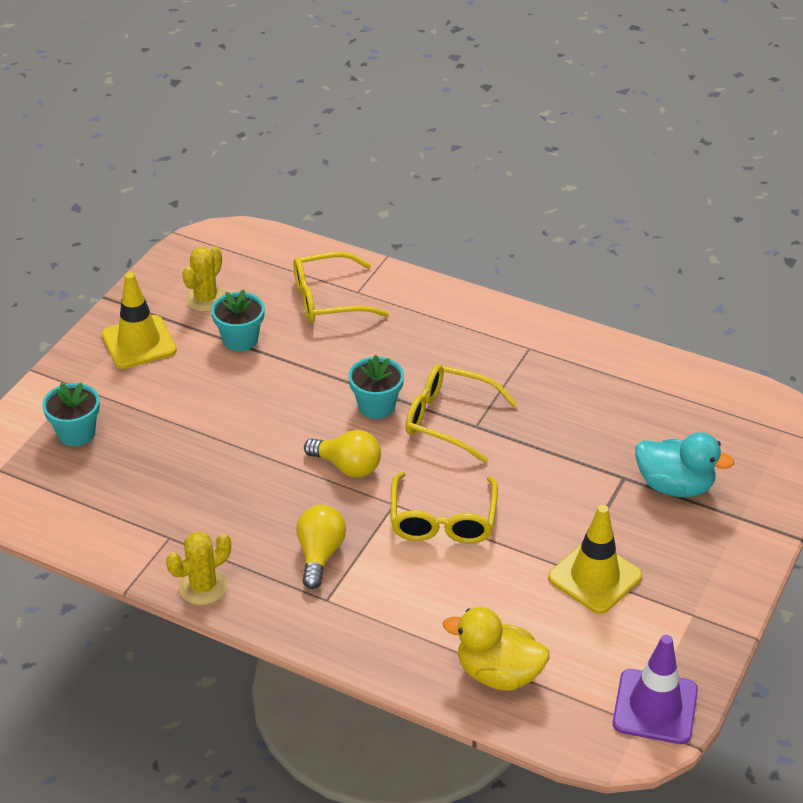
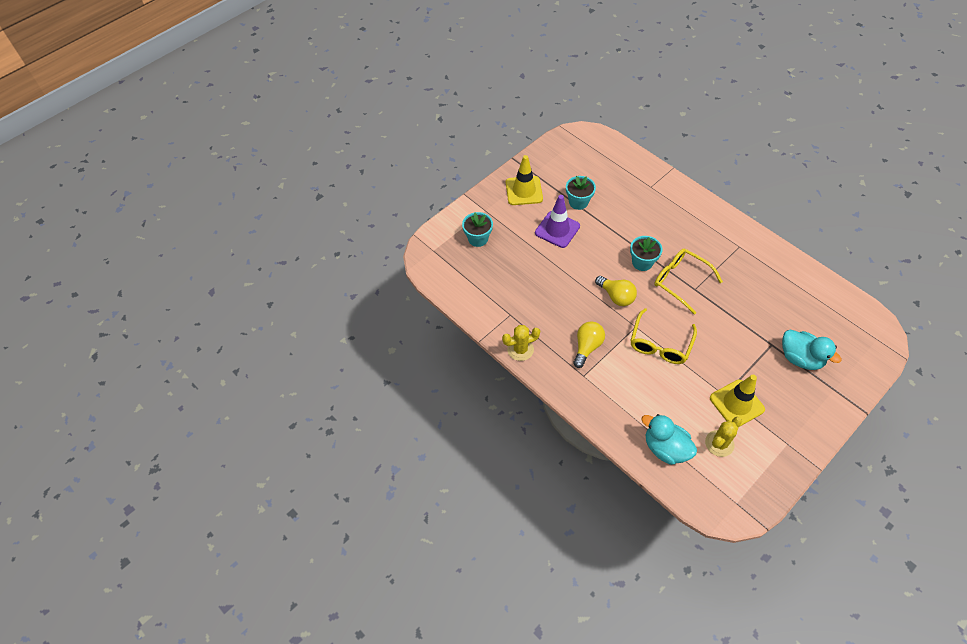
camera: 20 degrees right, 15 degrees up
yellow cactus [182,247,225,312] -> yellow cactus moved to [705,417,742,457]
yellow glasses [293,252,389,323] -> none
yellow duck [443,607,549,691] -> turquoise duck [641,414,697,465]
purple traffic cone [613,635,698,744] -> purple traffic cone moved to [535,195,580,248]

